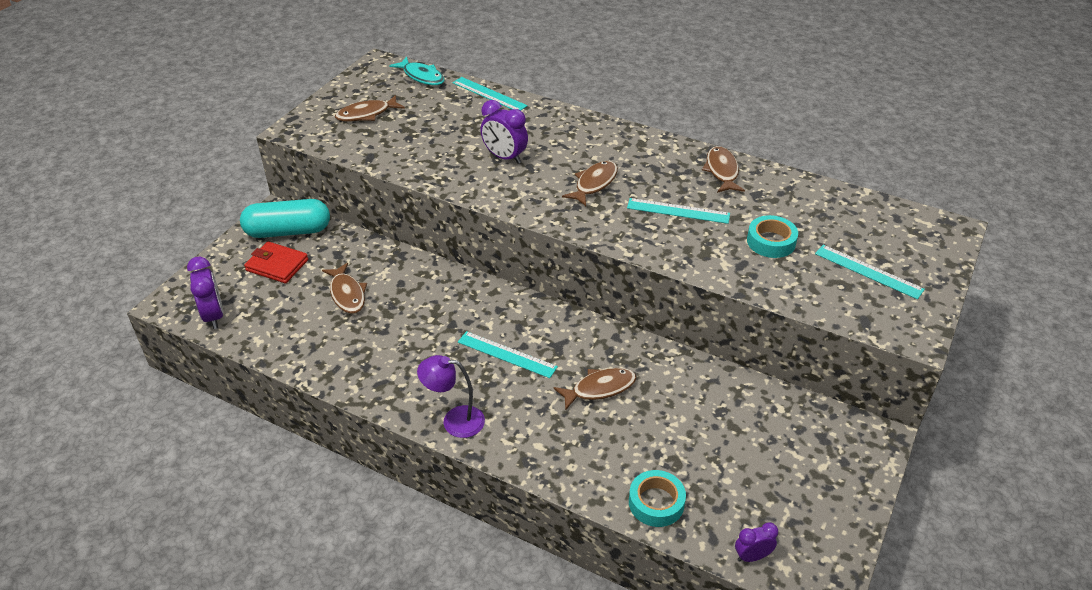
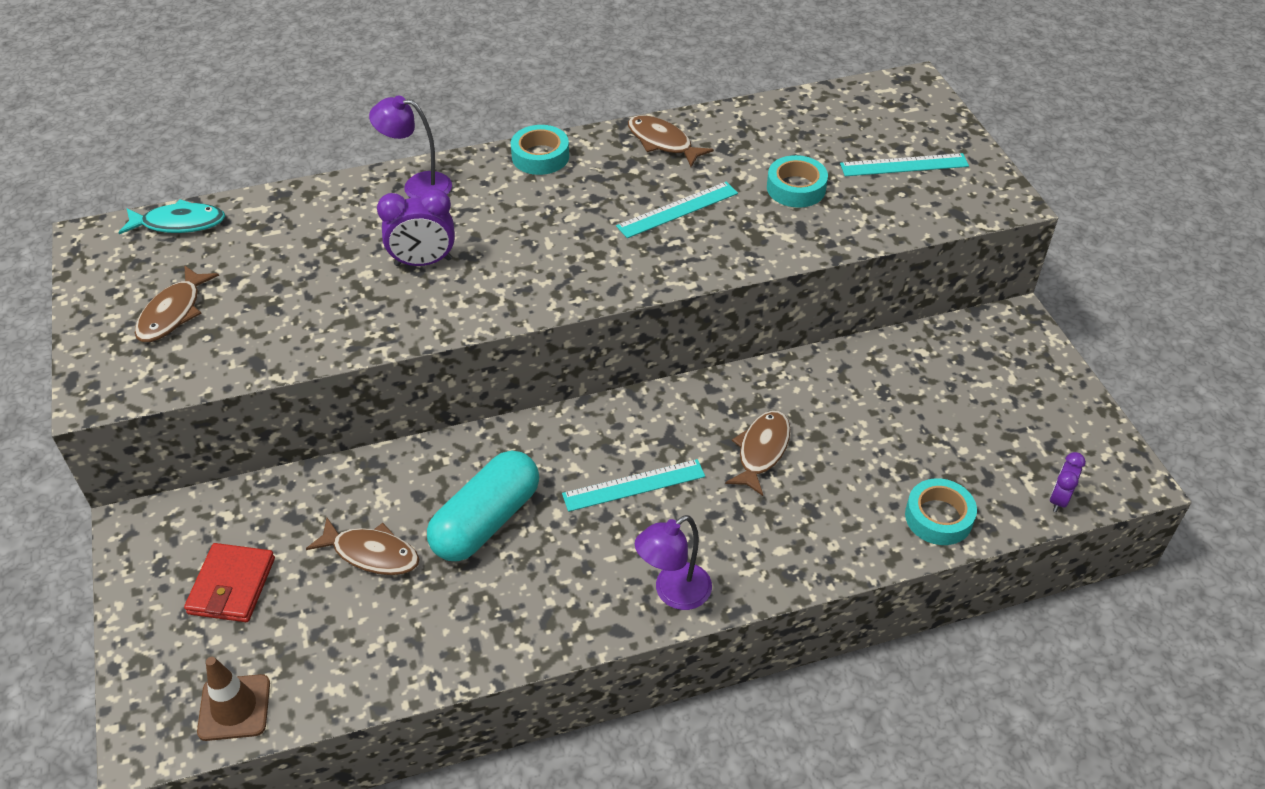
camera: 45 degrees left, 5 degrees up
purple clock [187,257,223,329] -> brown traffic cone [197,657,270,741]
turquoise capsule [240,199,330,238] -> turquoise capsule moved to [427,450,539,561]
red wallet [244,241,308,283] -> red wallet turned 60 degrees counterclockwise [184,543,275,622]
turquoise ruler [452,77,527,110] -> none
brown fish [562,161,618,206] -> none
none -> purple lamp [369,95,452,198]
none -> turquoise tape [511,125,569,175]

